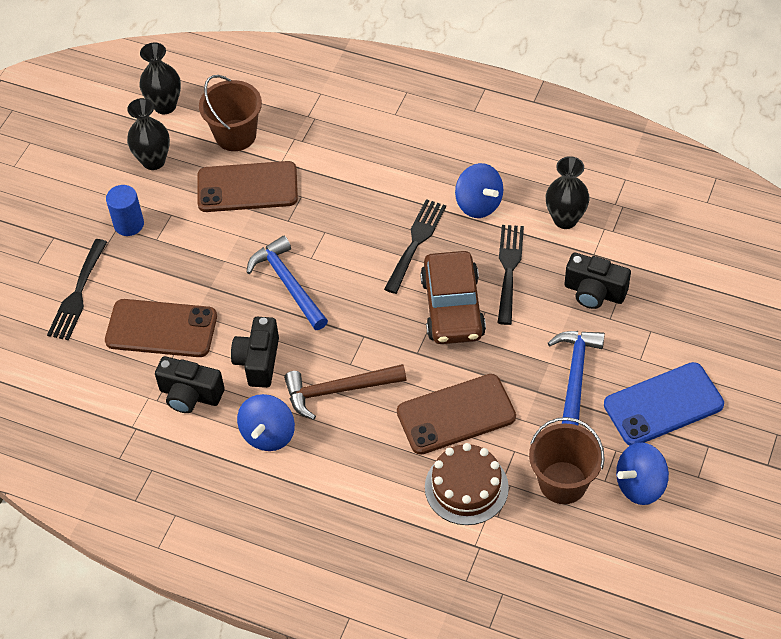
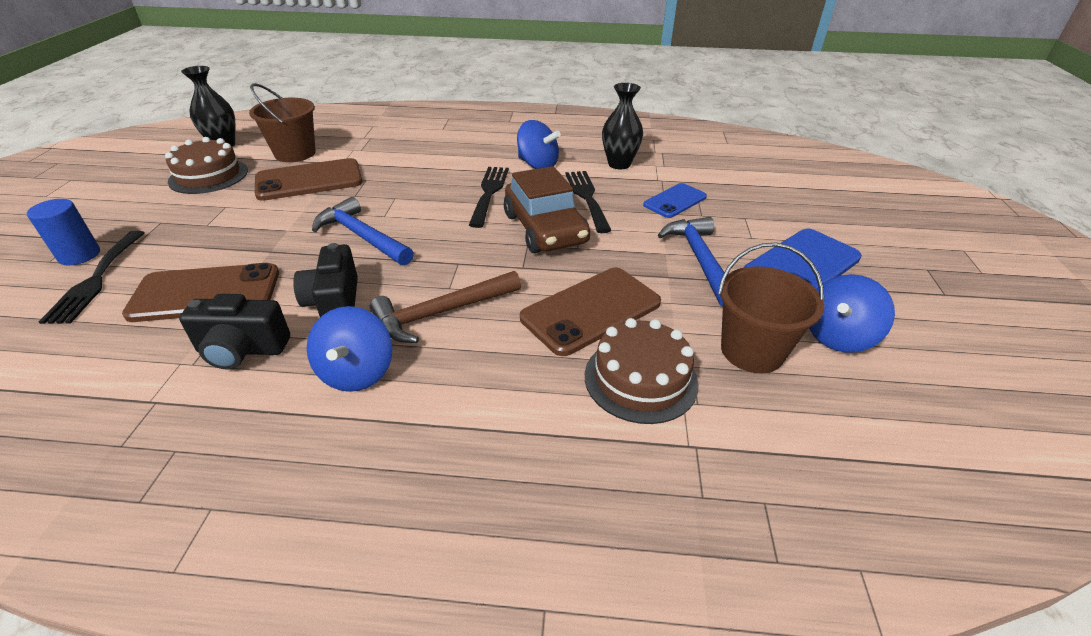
camera: 20 degrees left, 15 degrees down
blue cylinder [106,185,144,236] -> blue cylinder moved to [27,199,100,266]
black vase [127,98,170,170] -> brown cake [165,137,248,194]
black camera [565,253,631,309] -> blue phone [643,183,707,218]

